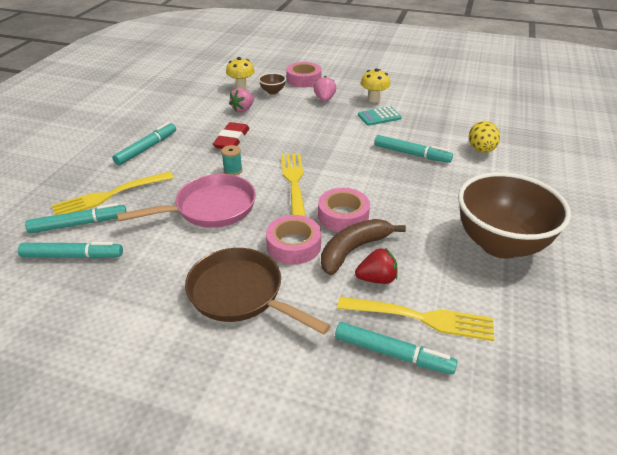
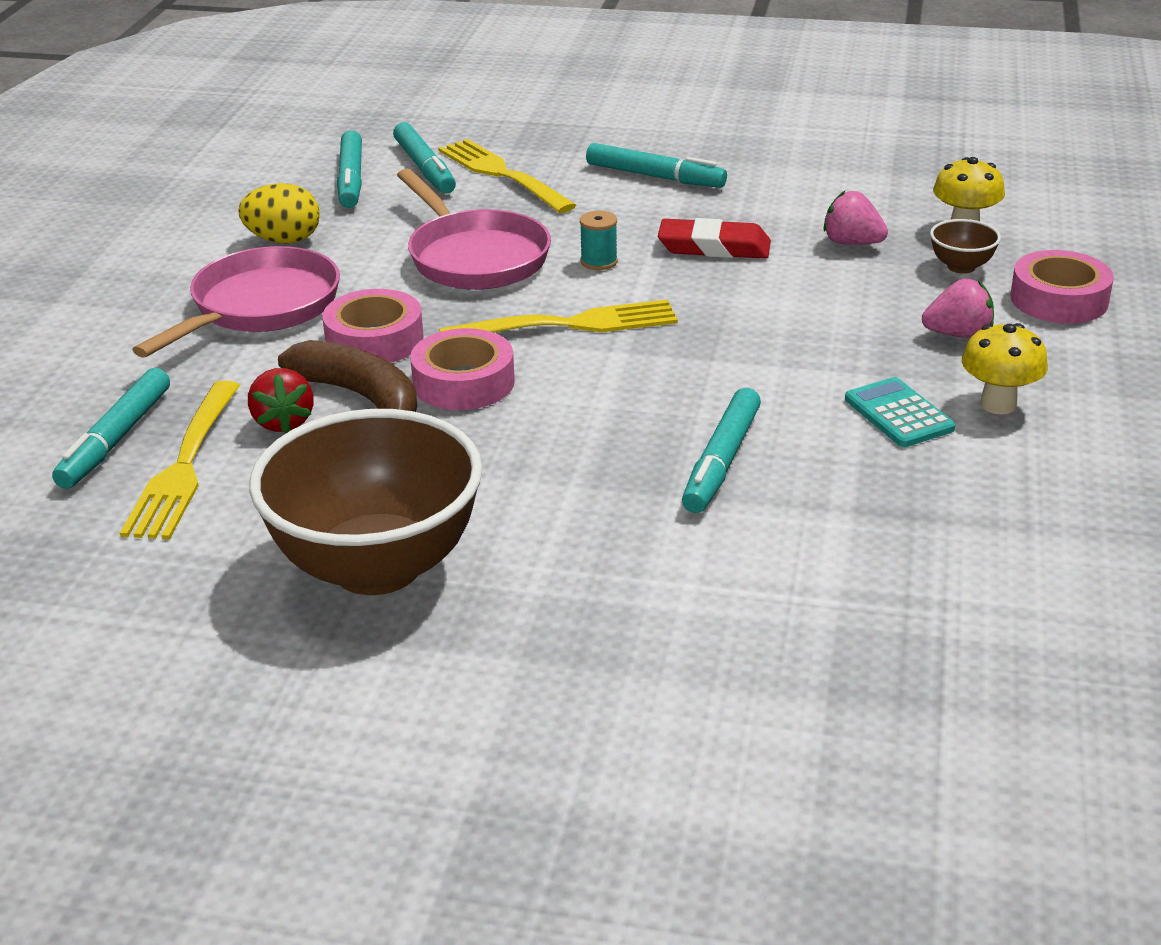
camera: 85 degrees right, 5 degrees down
brown pan [185,248,331,335] -> pink pan [132,246,340,358]
yellow egg [469,121,500,153] -> yellow egg moved to [238,183,320,244]

